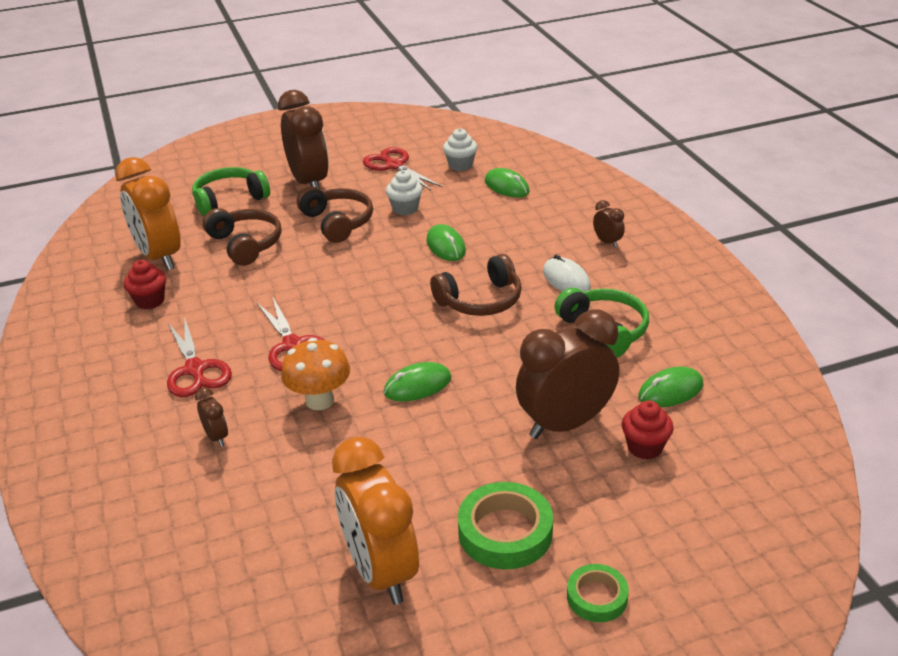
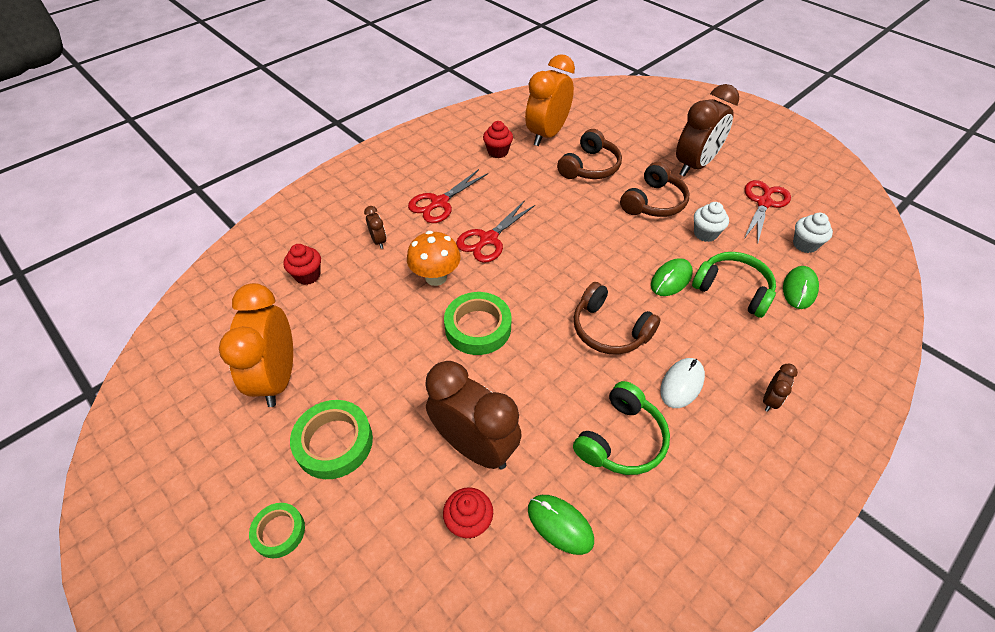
camera: 65 degrees right, 15 degrees up
green headphones [192,167,270,216] -> green headphones moved to [692,252,776,318]
brown clock [195,387,228,447] -> brown clock turned 60 degrees counterclockwise [364,206,387,249]
orange clock [332,437,419,604] -> orange clock turned 45 degrees counterclockwise [219,283,293,407]
green mouse [384,362,451,402] -> green tape [444,292,511,355]
none -> red cupcake [283,244,321,285]

